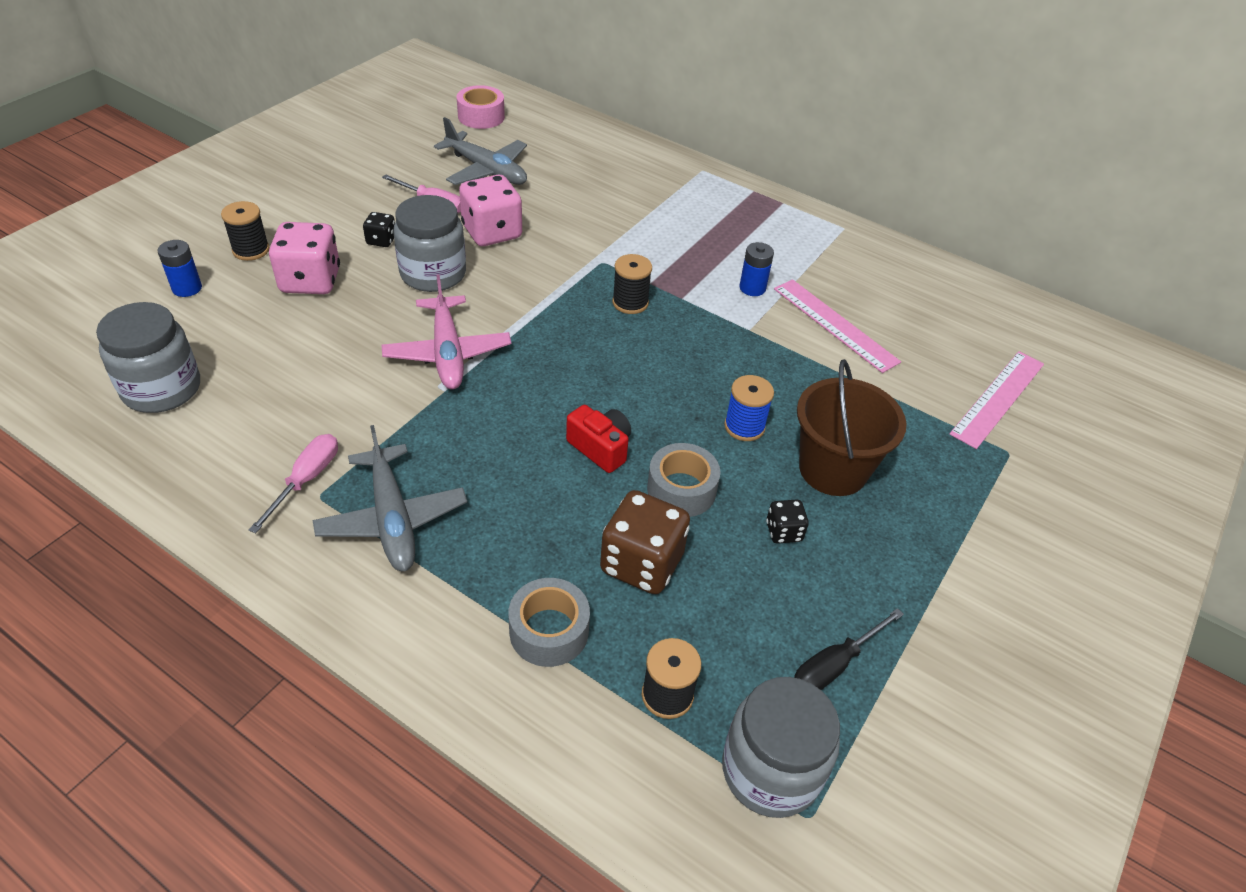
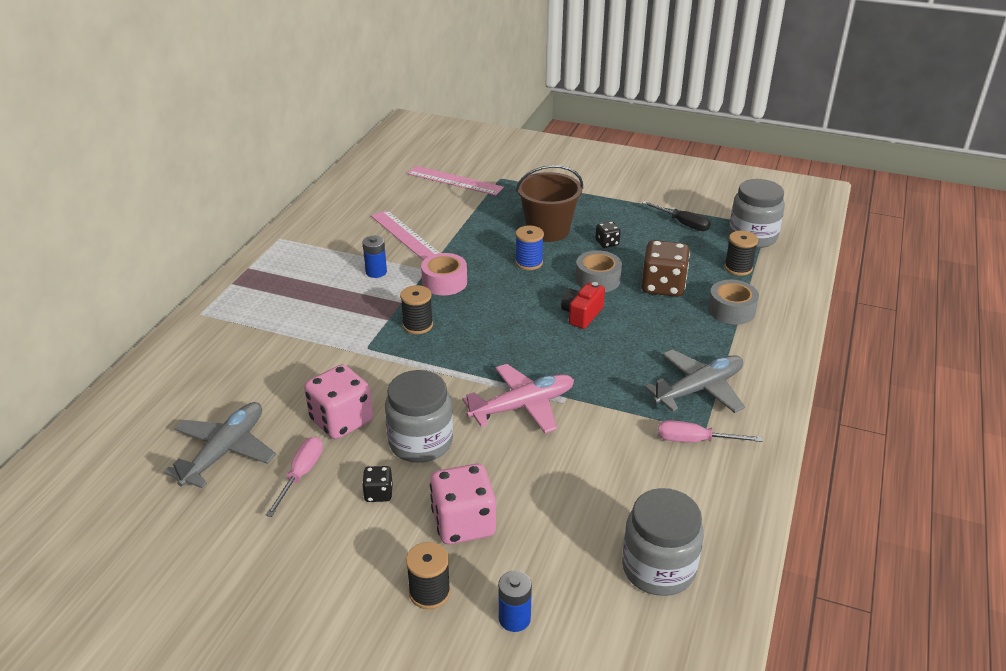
camera: 100 degrees left, 10 degrees down
pink tape [457,85,505,129] -> pink tape moved to [421,253,467,295]
pink ruler [774,279,901,373] -> pink ruler turned 75 degrees counterclockwise [371,210,440,260]

